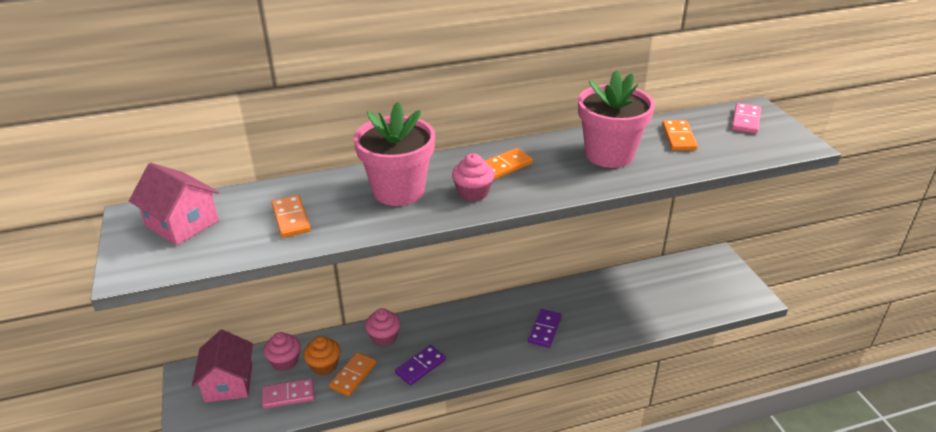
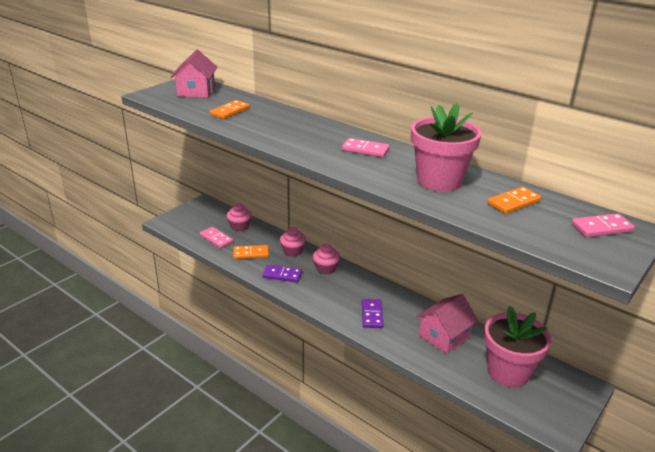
camera: 55 degrees right, 5 degrees down
pink house [192,330,253,402] -> pink house moved to [416,294,478,354]
orange cupcake [303,336,340,375] -> none
pink flower pot [354,102,435,206] -> pink flower pot moved to [484,306,551,387]
pink cupcake [452,153,495,202] -> pink cupcake moved to [313,244,340,274]
orange domino [485,148,533,180] -> pink domino [342,138,390,157]
purple domino [528,309,562,348] -> purple domino turned 75 degrees counterclockwise [362,299,383,328]

